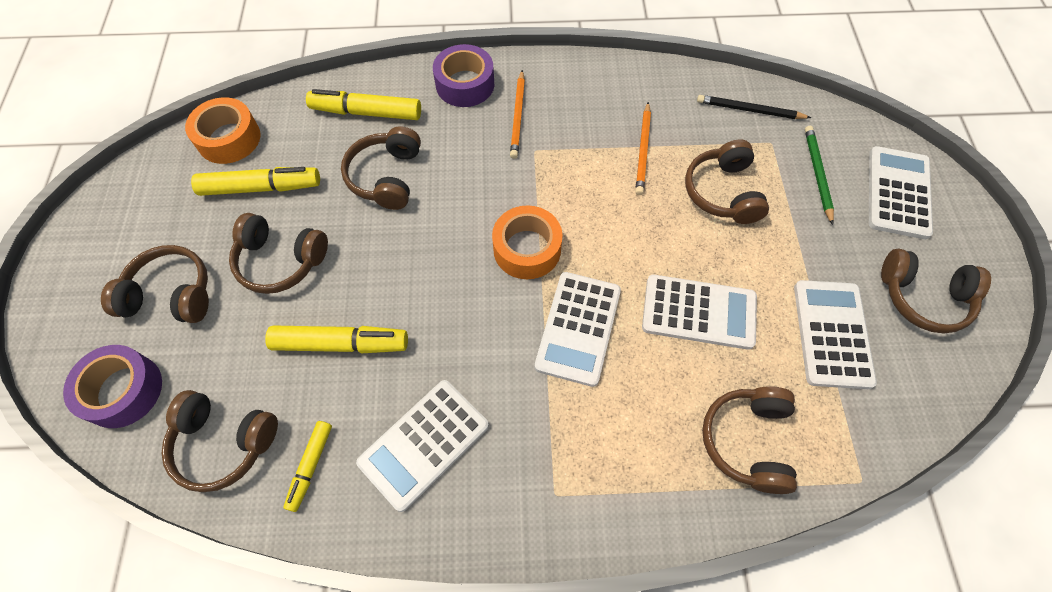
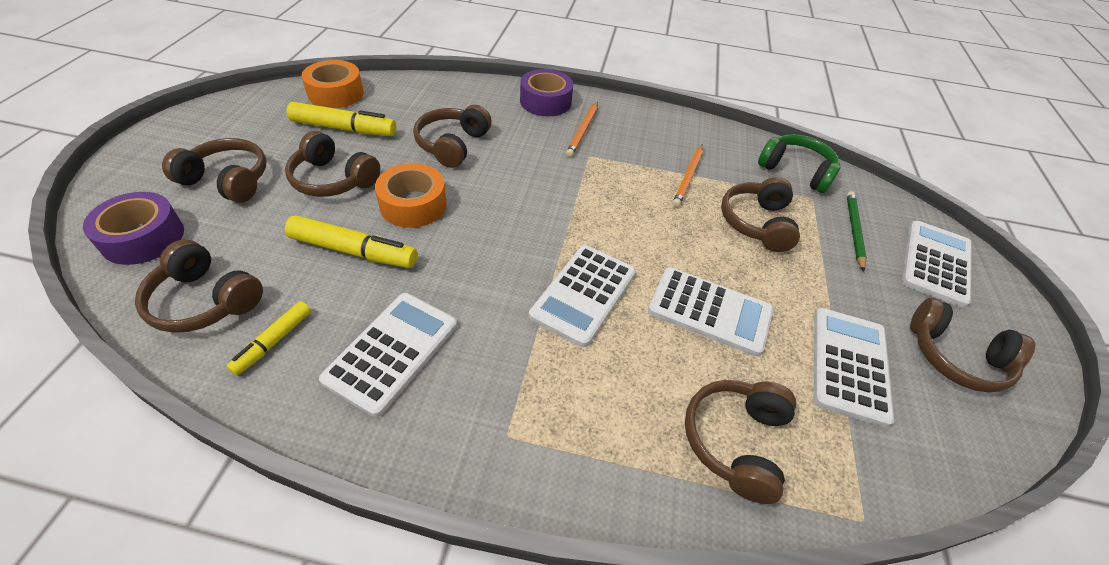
camera: 10 degrees right, 15 degrees down
yellow marker [306,89,421,120] -> none
white calculator [356,380,489,512] -> white calculator turned 150 degrees clockwise [319,293,457,417]
orange tape [492,205,562,279] -> orange tape moved to [375,163,447,228]
black pencil [697,95,811,119] -> green headphones [758,134,841,193]

